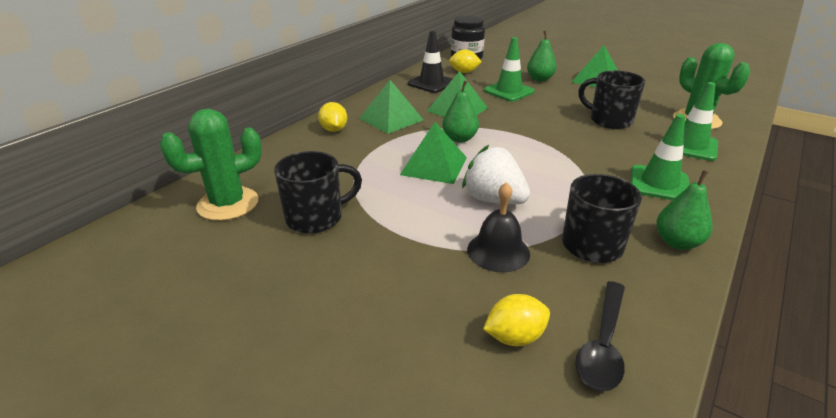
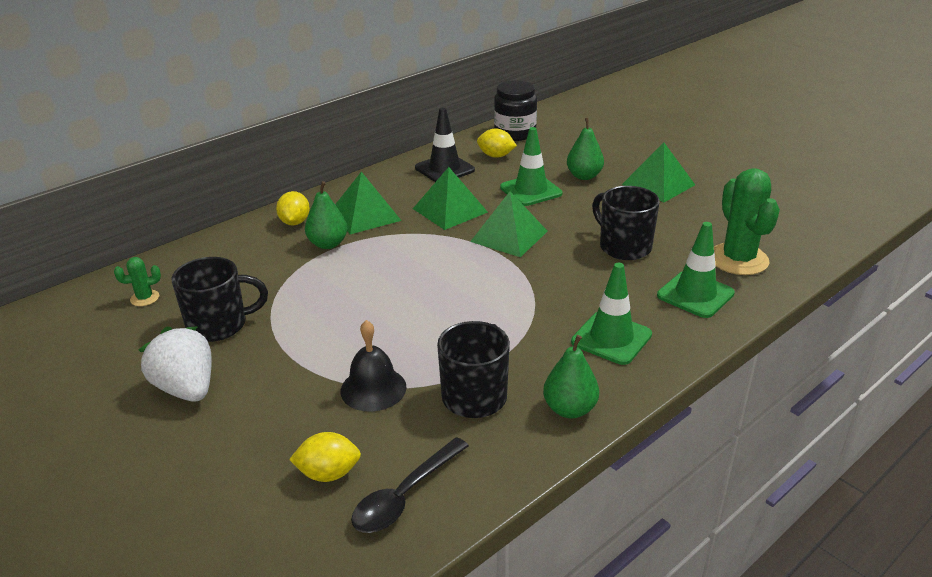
camera: 15 degrees right, 0 degrees up
green cactus [159,109,262,221] -> green cactus [114,257,161,306], size x0.46
green pyramid [400,122,467,184] -> green pyramid moved to [470,192,548,257]
green pear [442,80,479,143] -> green pear moved to [305,181,347,249]
white strawberry [462,145,530,204] -> white strawberry moved to [139,326,212,402]

